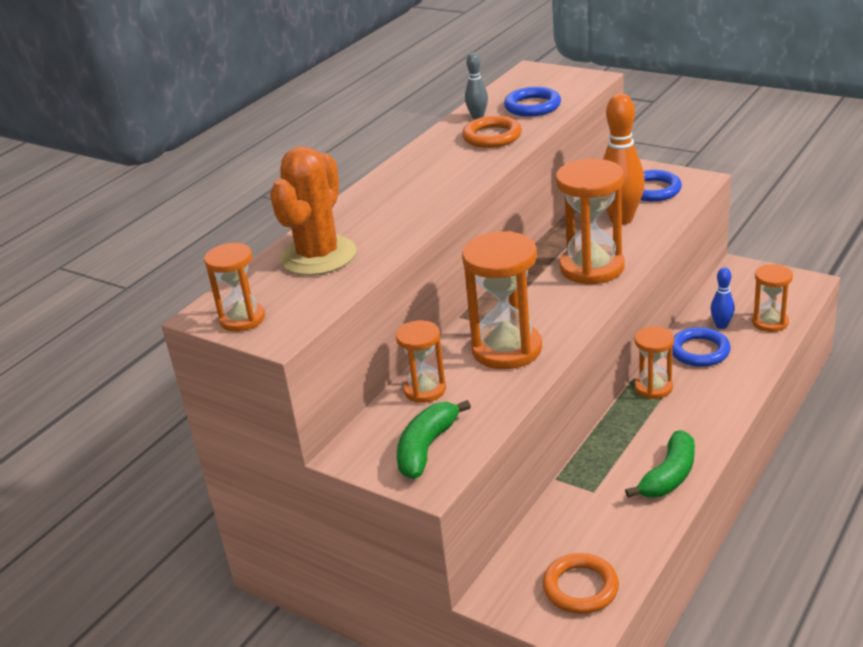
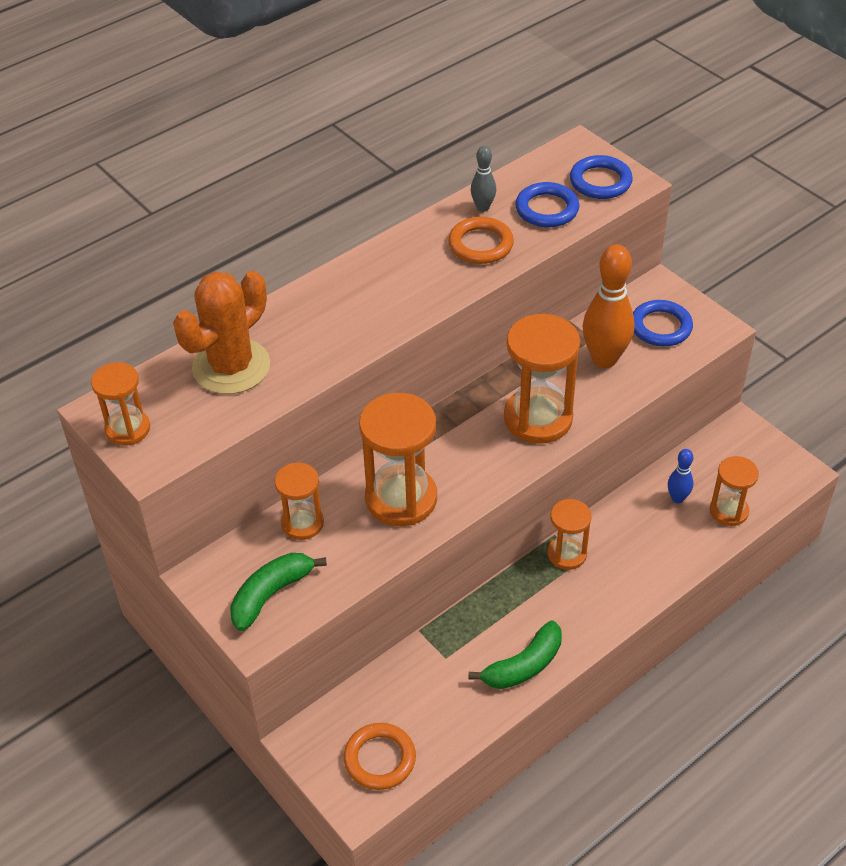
camera: 15 degrees right, 15 degrees up
blue ring [672,327,731,367] -> blue ring moved to [570,155,633,199]

